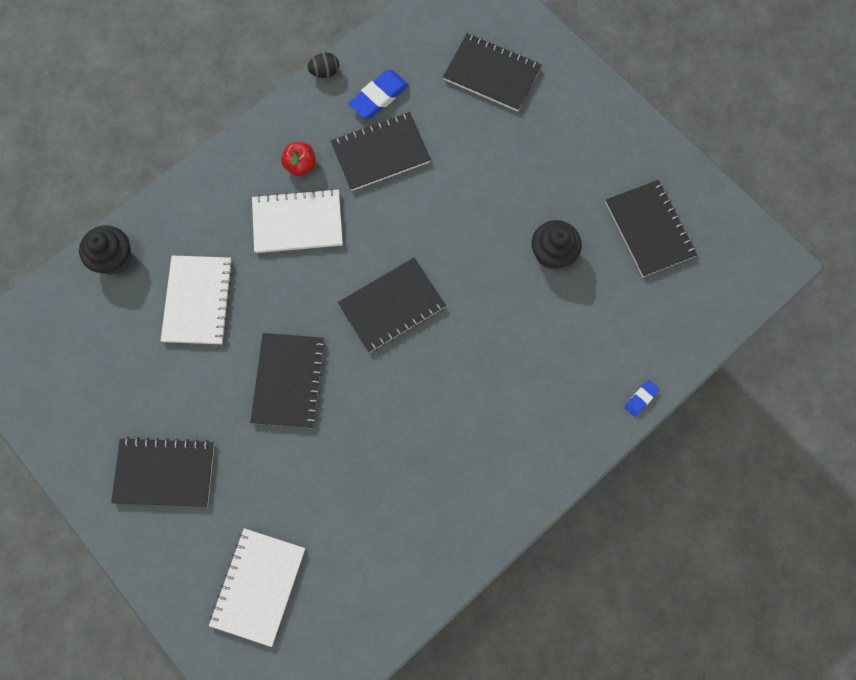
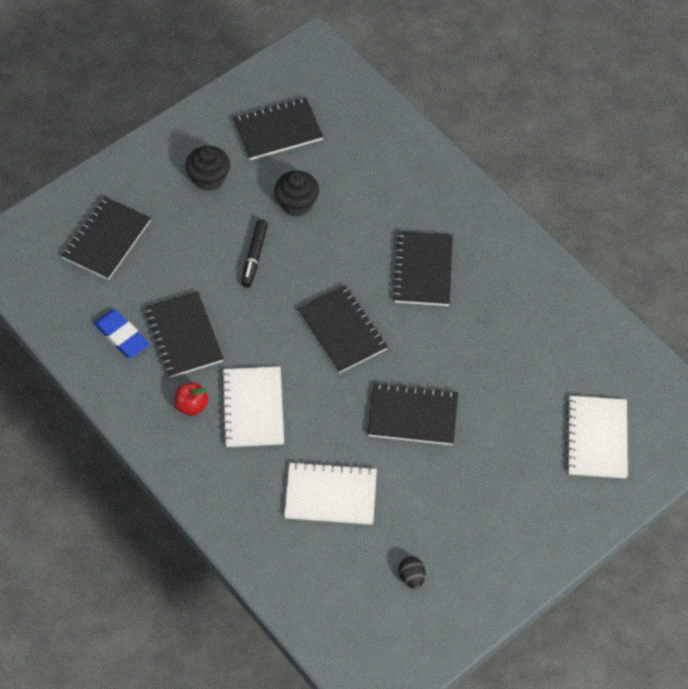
camera: 90 degrees left, 15 degrees down
black cupcake [79,225,132,275] -> black cupcake moved to [186,146,230,191]
black notebook [111,437,215,507] -> black notebook moved to [392,231,453,306]
white notebook [209,528,305,647] -> white notebook turned 75 degrees clockwise [566,396,628,479]
black egg [307,53,339,78] -> black egg moved to [399,556,425,589]
blue eraser [624,380,660,417] -> none
none -> black marker [241,219,268,288]

